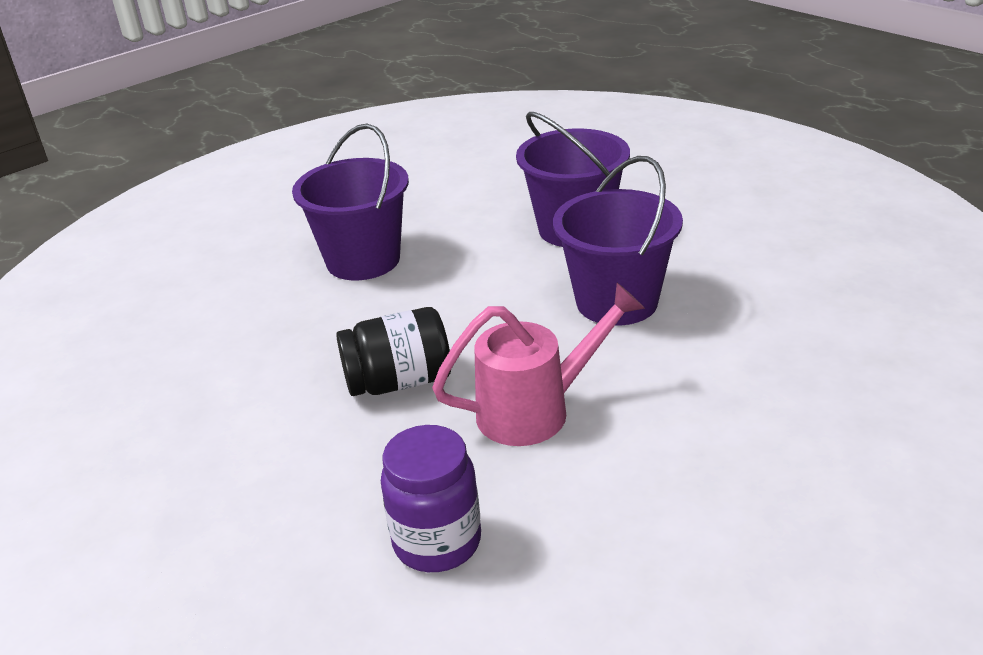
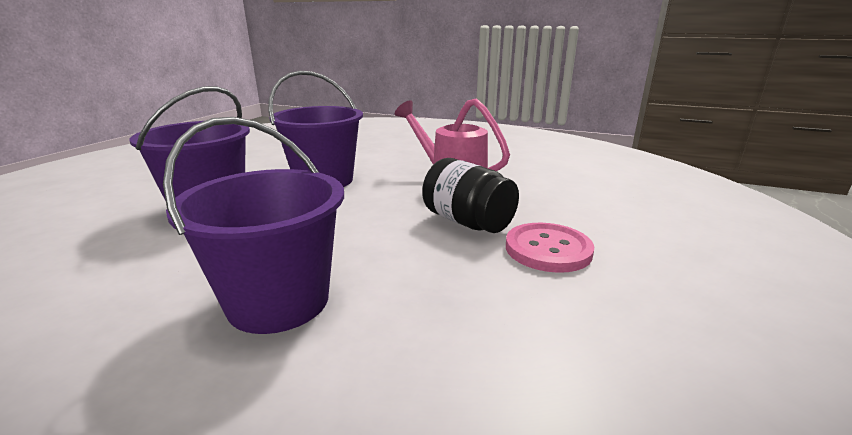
camera: 120 degrees left, 10 degrees down
purple jar [381,425,481,572] -> none
none -> pink button [506,223,594,273]

